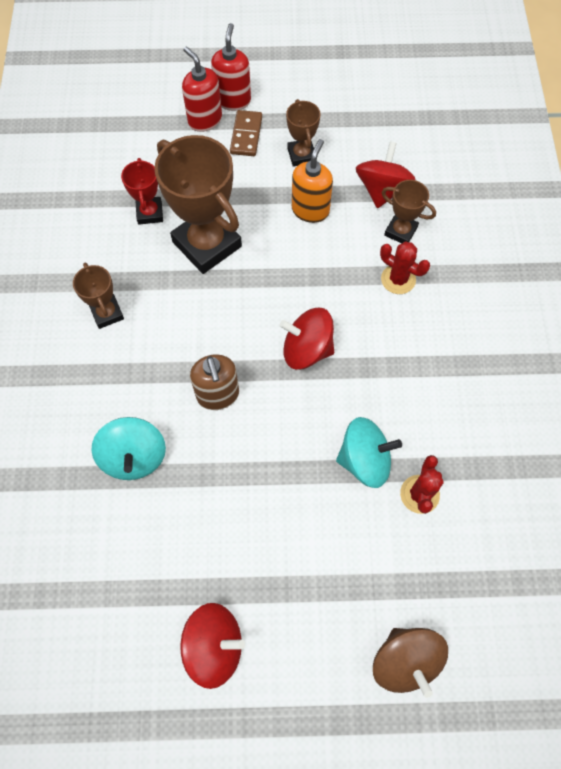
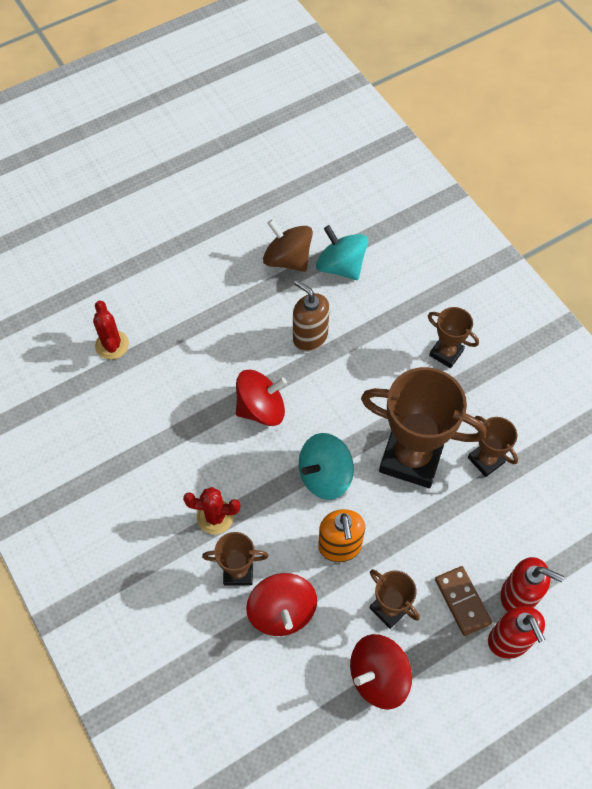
camera: 150 degrees right, 5 degrees down
red trophy [121,158,163,225] -> brown trophy [468,416,518,477]
red spinning top [181,603,245,689] -> red spinning top moved to [350,634,412,710]
turquoise spinning top [336,417,402,488] -> turquoise spinning top moved to [299,433,354,500]
brown spinning top [373,628,448,698] -> brown spinning top moved to [263,219,313,272]

